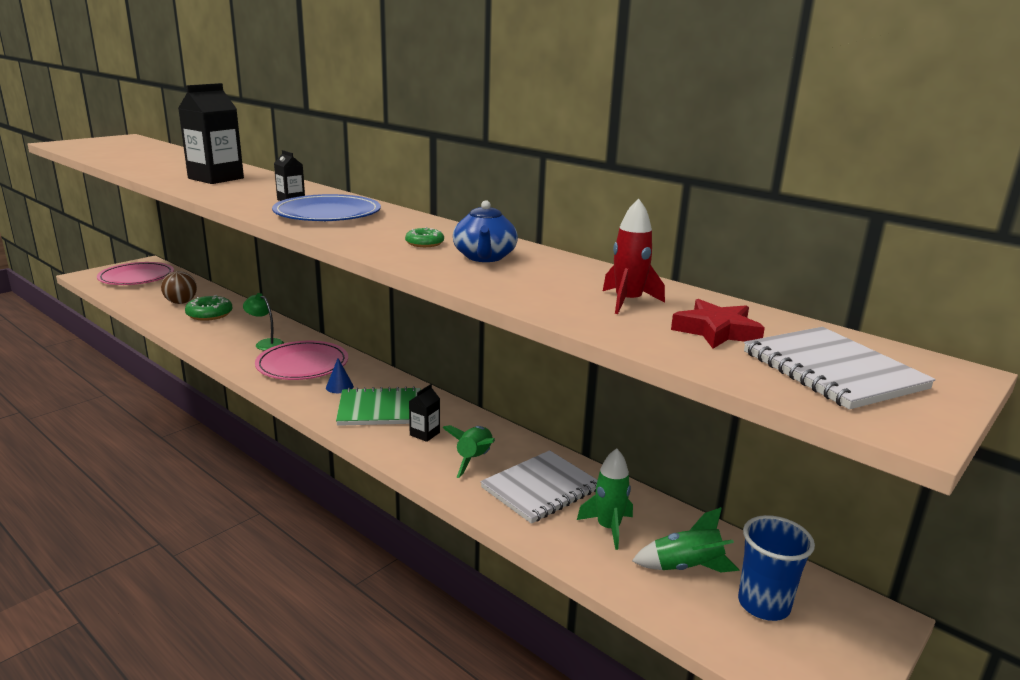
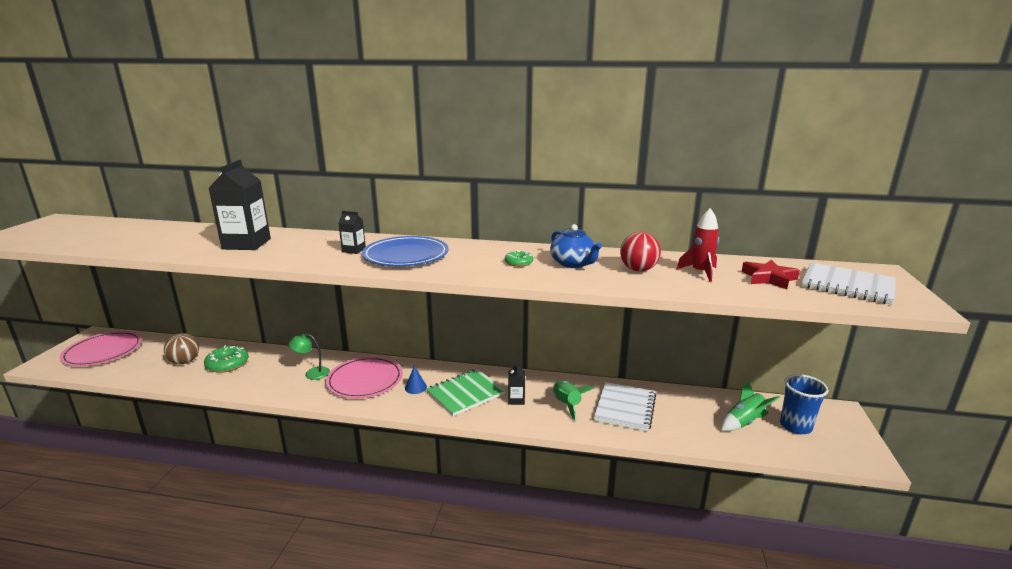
camera: 30 degrees left, 0 degrees up
green rocket [577,448,633,550] -> none
none -> red ball [620,232,661,271]

